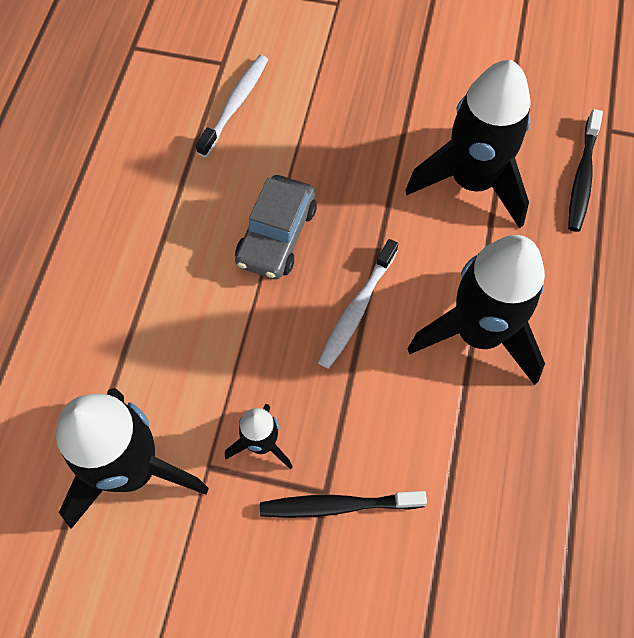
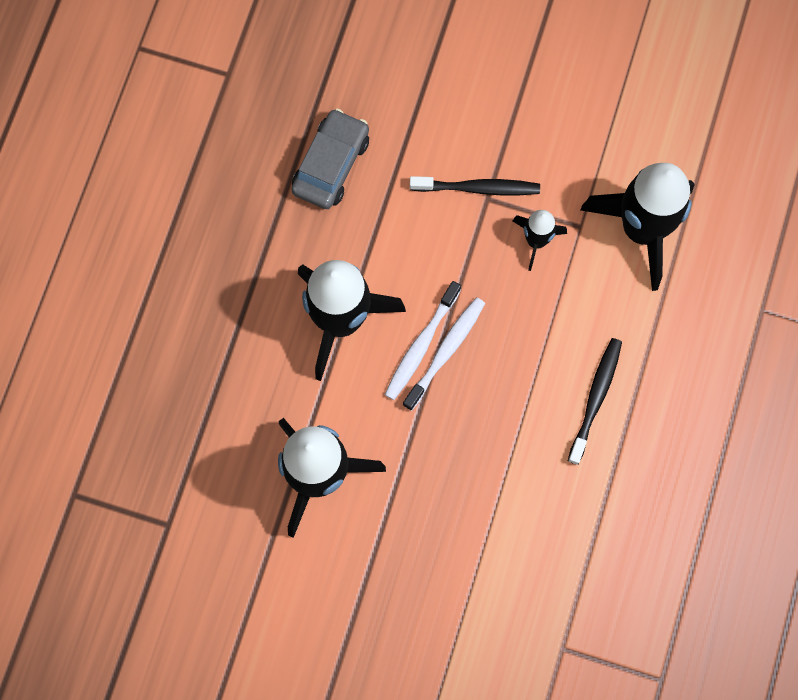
camera: 175 degrees left, 10 degrees up
white toothbrush [196,55,268,157] -> white toothbrush moved to [385,281,461,400]
grey car [235,175,317,279] -> grey car moved to [291,109,369,209]
black toothbrush [568,109,603,232] -> black toothbrush moved to [568,338,622,465]

